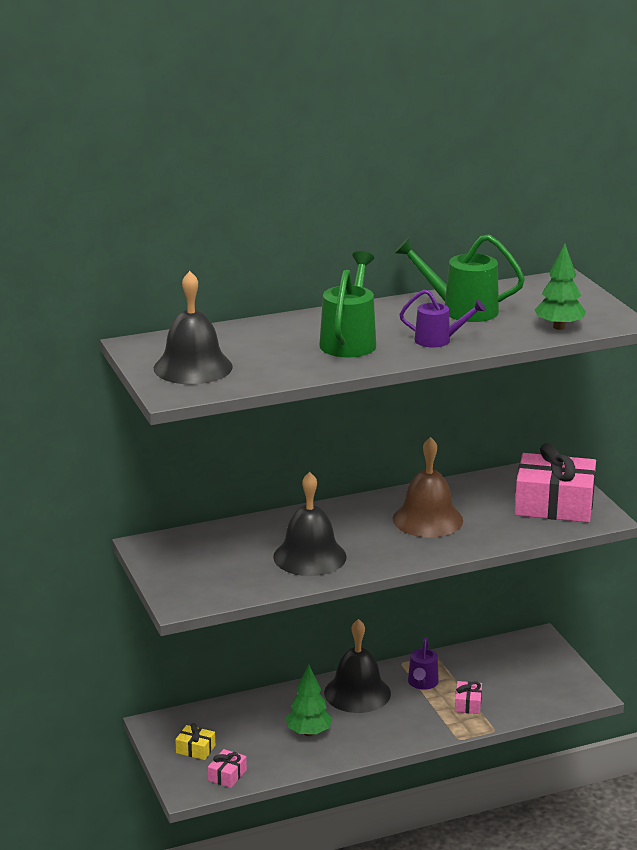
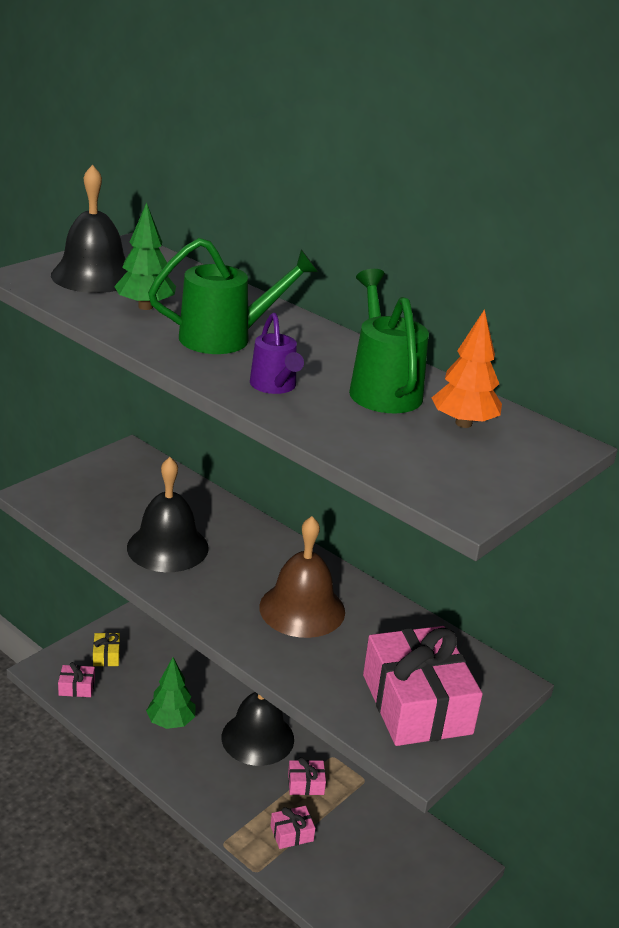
camera: 60 degrees right, 5 degrees up
purple watering can [408,637,439,690] -> pink gift [288,757,326,795]
green tree [534,243,586,330] -> green tree moved to [114,202,176,310]
none -> orange tree [432,309,502,428]

